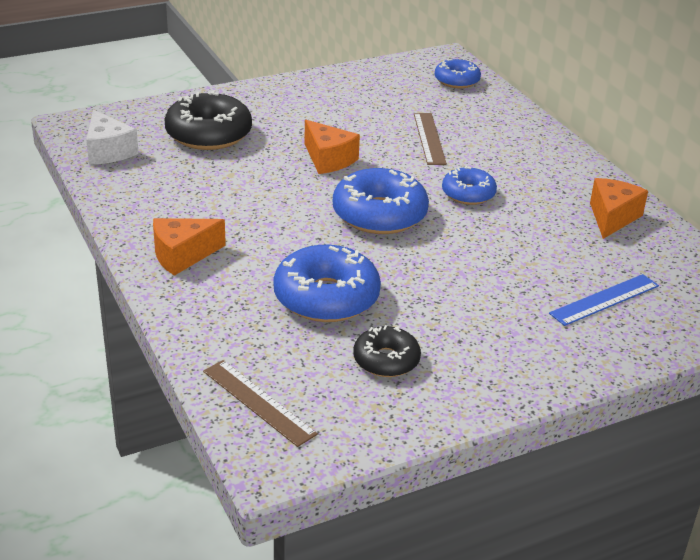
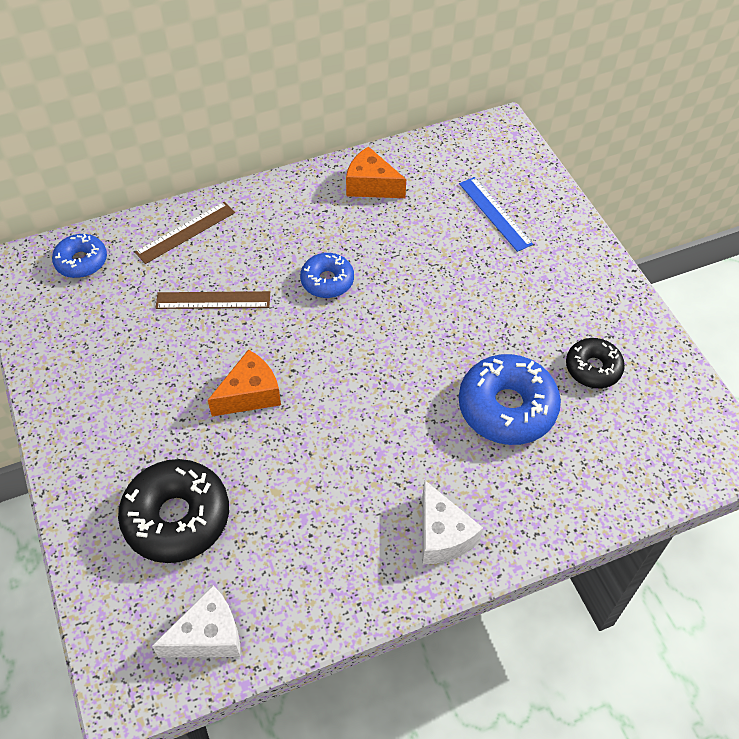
camera: 85 degrees left, 20 degrees up
orange cheese [153,218,226,276] -> white cheese [423,480,483,564]
brown ruler [203,360,318,447] -> brown ruler moved to [135,202,235,264]
blue donut [333,168,429,234] -> none

